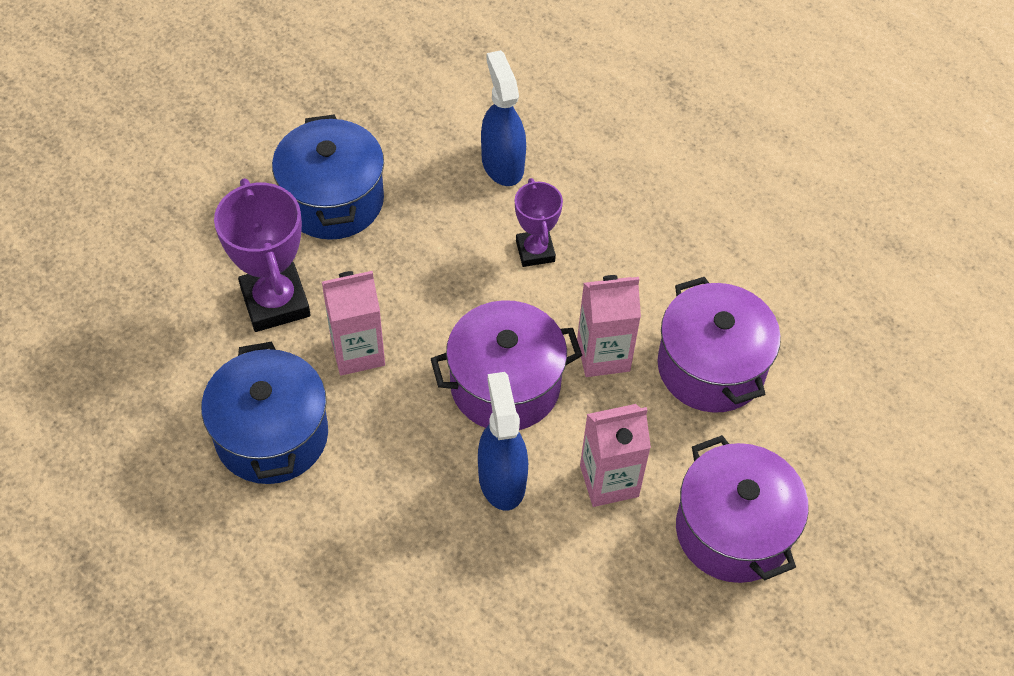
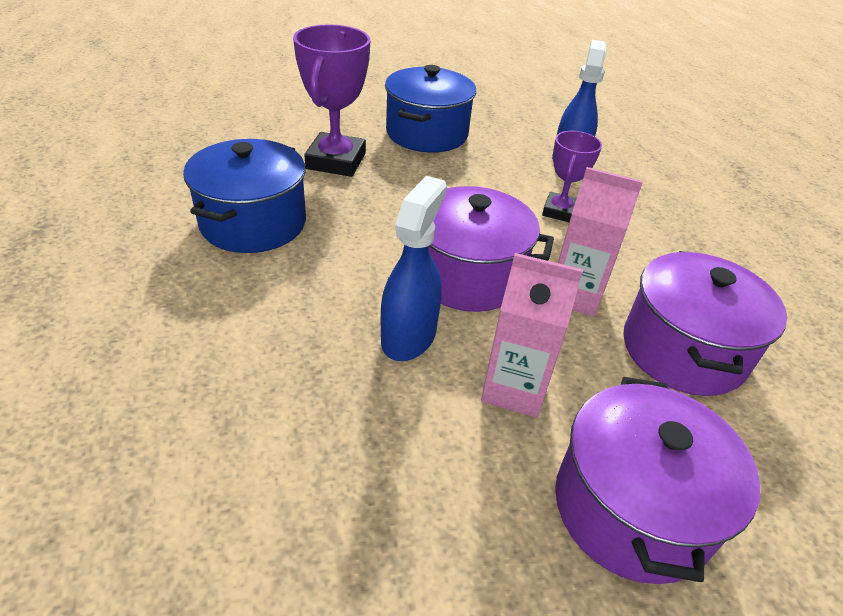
camera: 30 degrees right, 15 degrees down
pink carton [322,271,385,376] -> none

